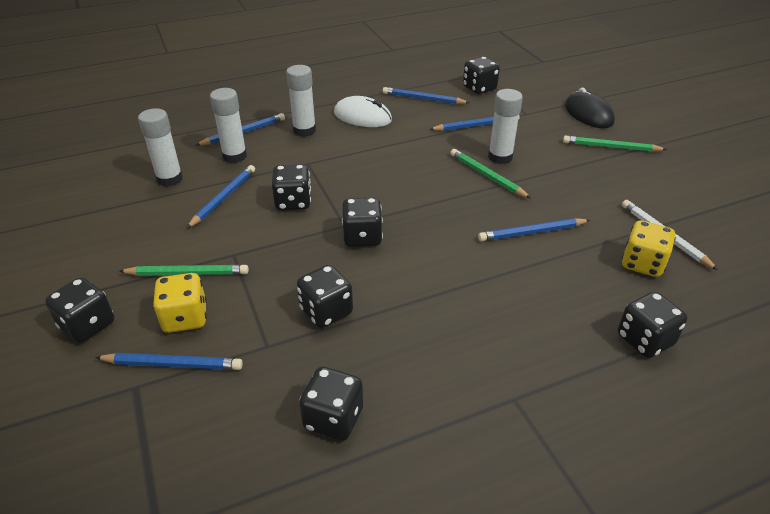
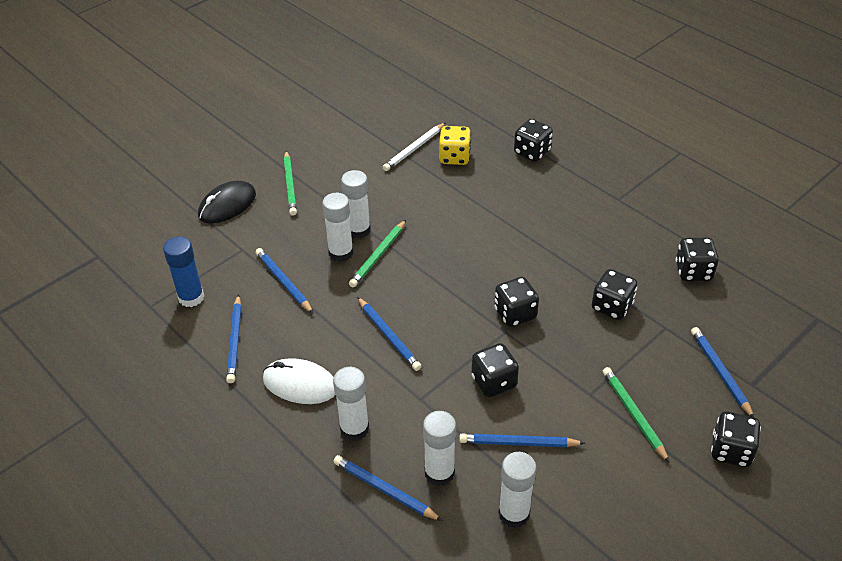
camera: 110 degrees left, 5 degrees up
yellow dice [153,273,207,333] -> none
white mouse [334,96,392,127] -> white mouse turned 75 degrees counterclockwise [263,358,335,404]
black dice [463,57,500,94] -> blue glue stick [163,236,204,307]
blue pencil [478,218,590,241] -> blue pencil moved to [357,297,422,371]
none -> white glue stick [341,170,371,239]

